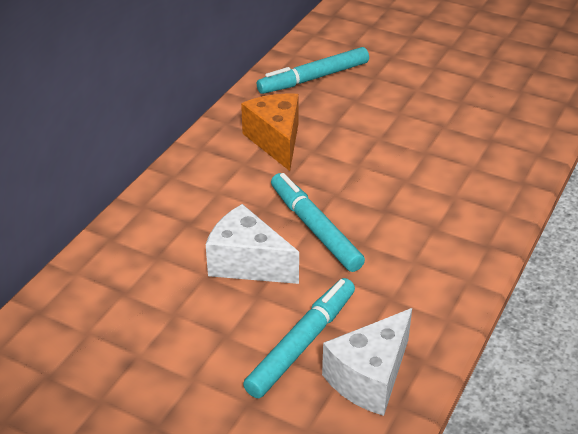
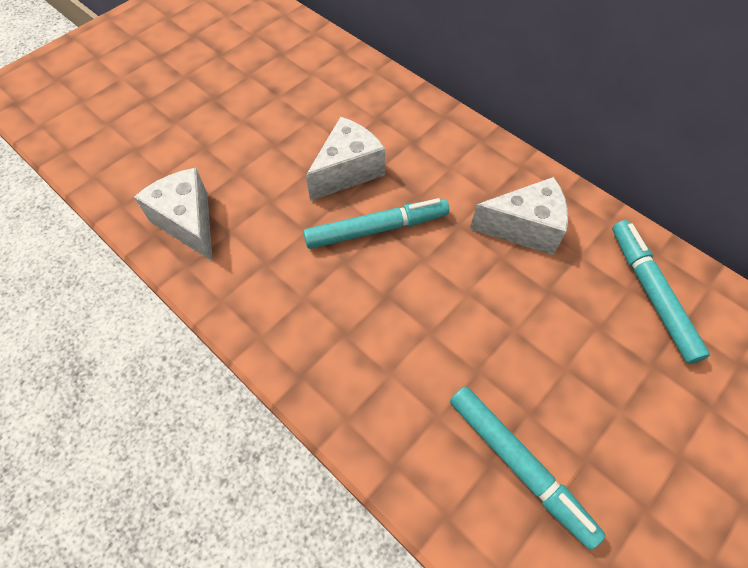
camera: 105 degrees right, 20 degrees up
orange cheese [241,93,299,171] -> white cheese [470,177,568,255]
turquoise marker [243,278,355,398] -> turquoise marker moved to [450,386,605,550]

